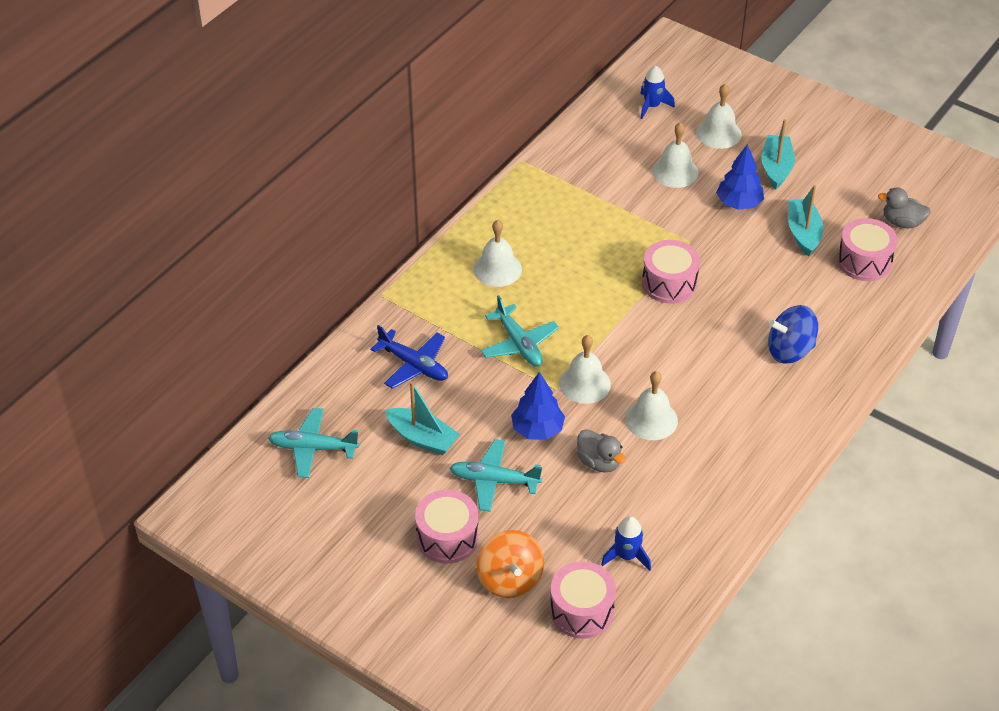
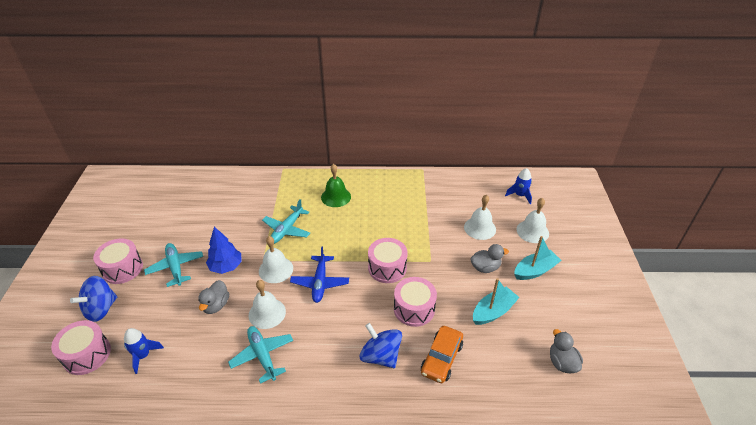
camera: 55 degrees right, 5 degrees down
turquoise plane [268,408,359,478] -> turquoise plane moved to [228,326,293,384]
blue plane [370,325,448,389] -> blue plane moved to [290,246,349,303]
turquoise boat [385,381,460,455] -> none
white bell [473,220,522,287] -> green bell [321,164,351,207]
orange spinning top [476,530,544,598] -> blue spinning top [70,276,117,322]
blue tree [716,144,764,210] -> grey duck [470,244,509,273]
pink drum [837,218,898,281] -> pink drum moved to [394,277,437,327]
none -> orange car [421,326,463,383]

